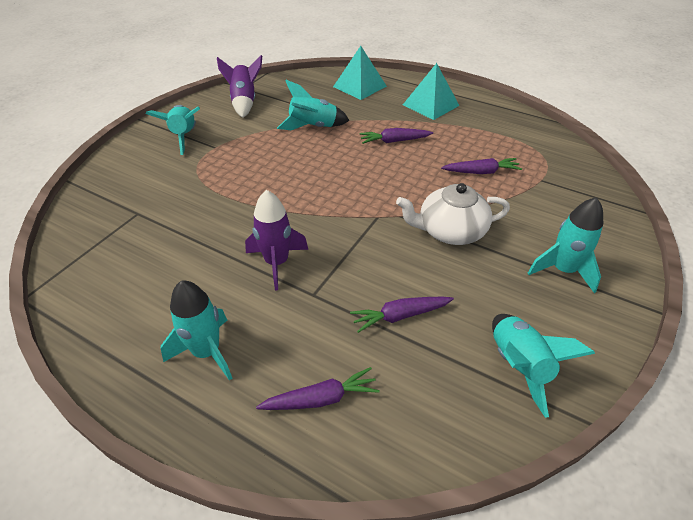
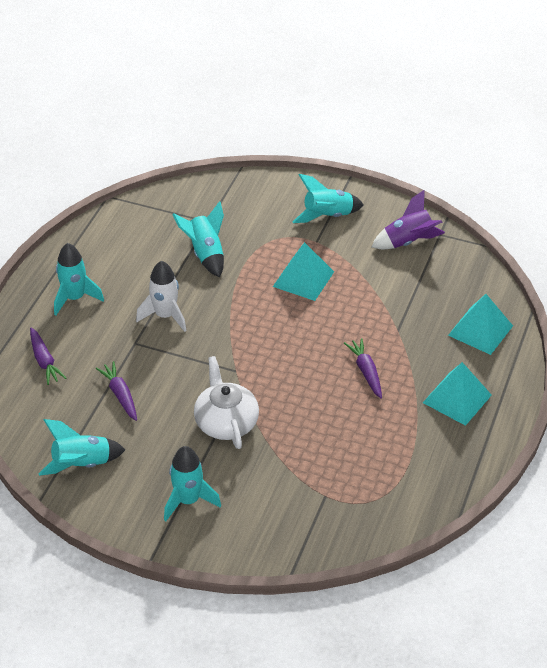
camera: 80 degrees right, 0 degrees up
purple rocket [245,190,309,291] -> white rocket [136,261,187,332]
turquoise rocket [277,80,350,130] -> turquoise rocket moved to [172,201,224,278]
purple carrot [441,158,522,174] -> none
none -> turquoise pyramid [273,242,334,301]

